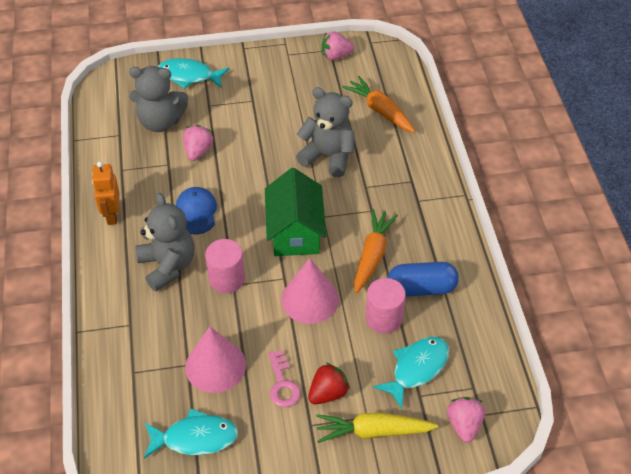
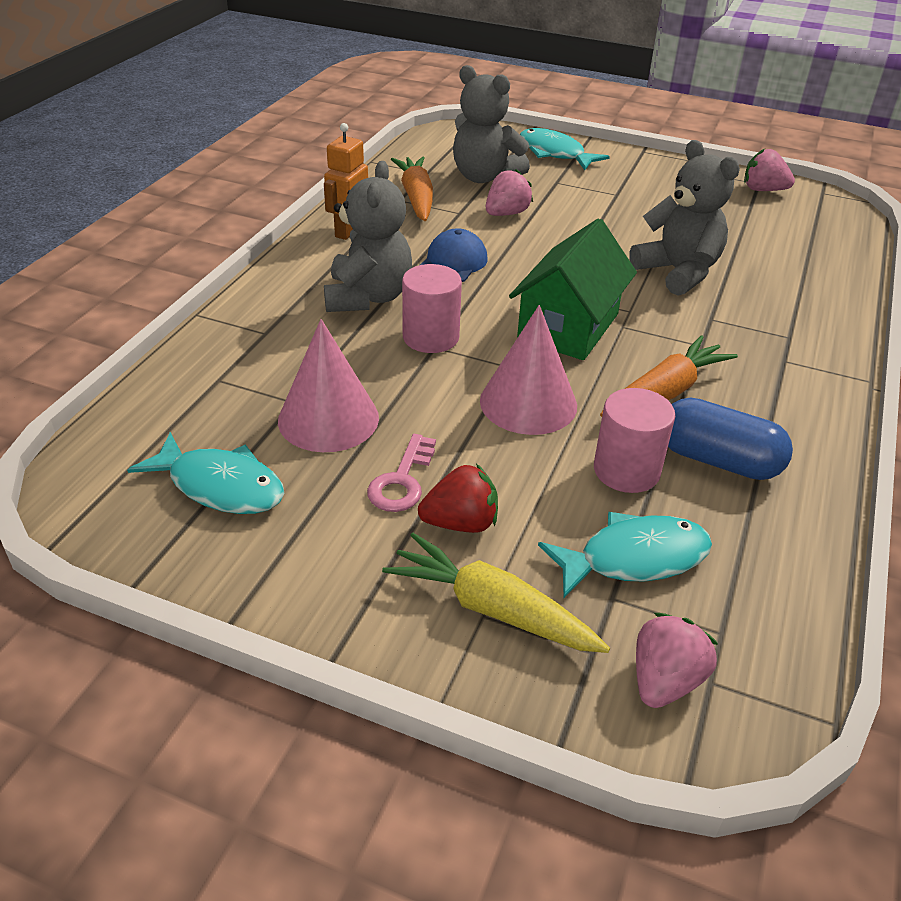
camera: 30 degrees right, 10 degrees down
orange carrot [342,76,415,133] -> orange carrot moved to [391,156,433,221]

